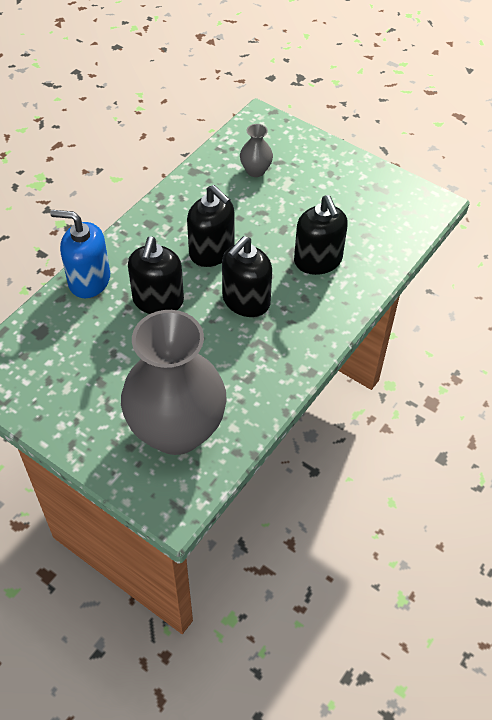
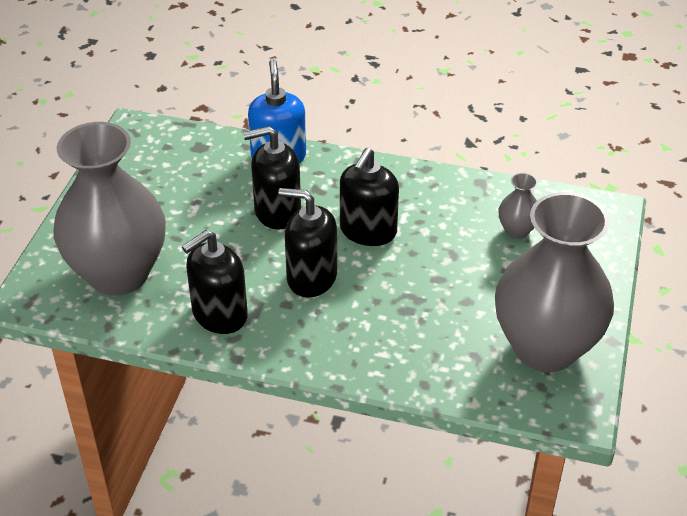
camera: 70 degrees right, 10 degrees down
black soap dispenser [294,195,348,275] -> black soap dispenser moved to [182,230,248,334]
none -> grey vase [495,192,614,372]

